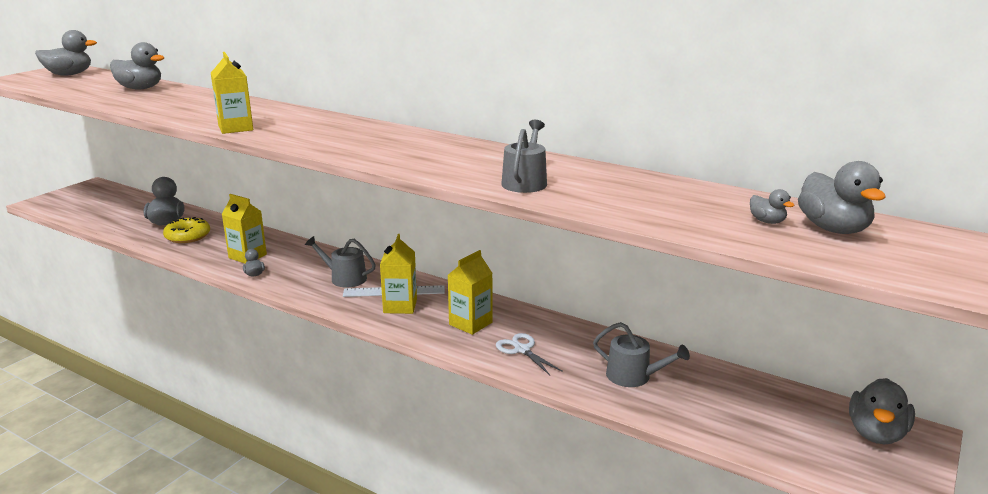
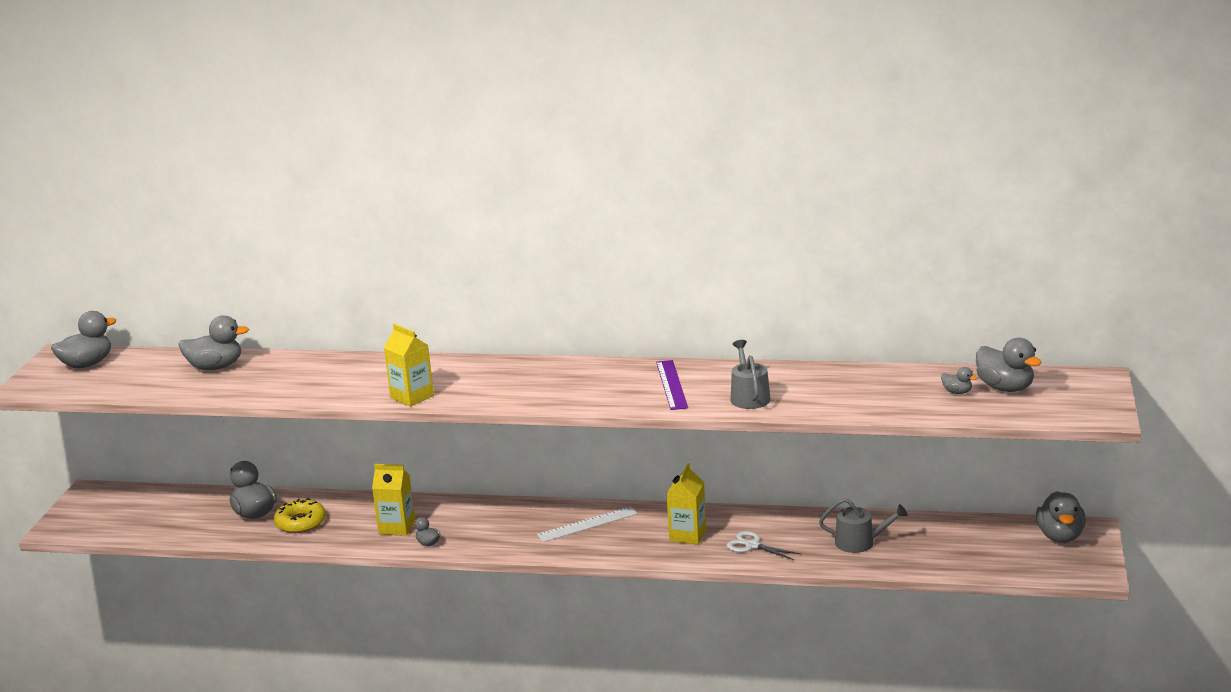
camera: 20 degrees left, 0 degrees up
grey watering can [305,236,376,288] -> none
yellow carton [380,234,417,314] -> none
none -> purple ruler [656,360,688,410]

